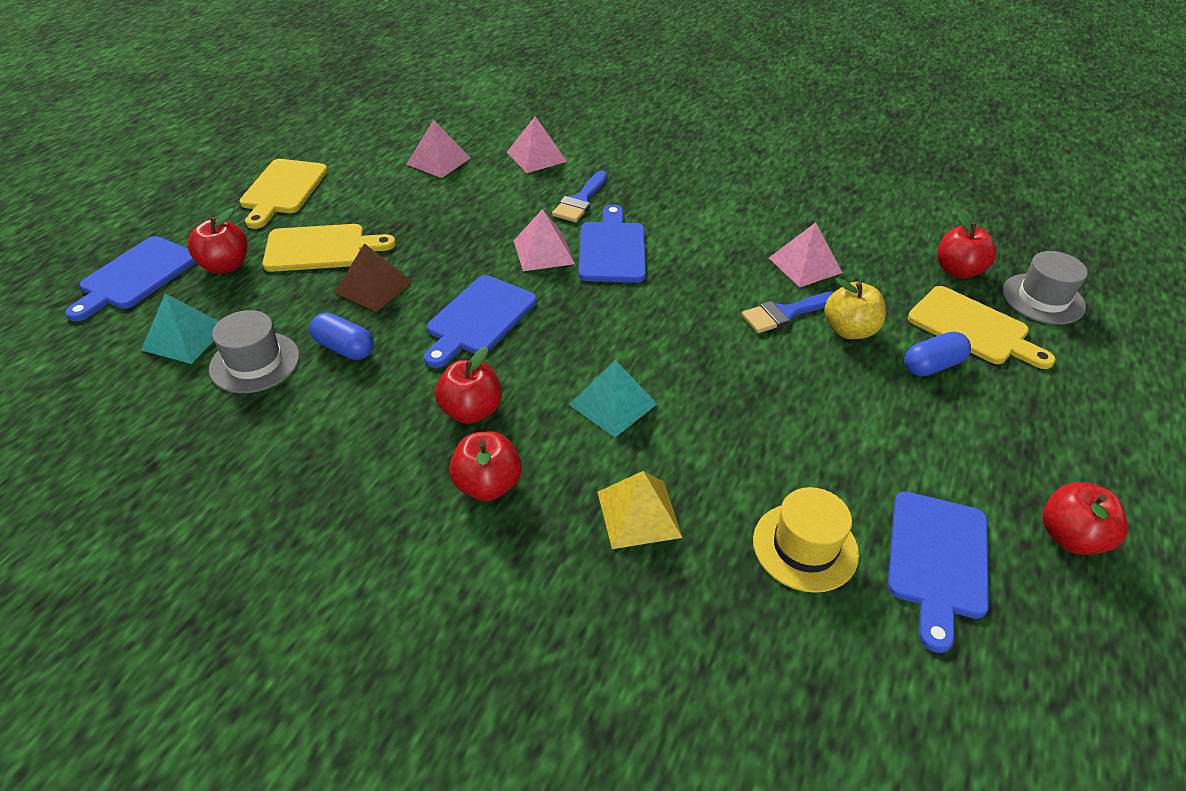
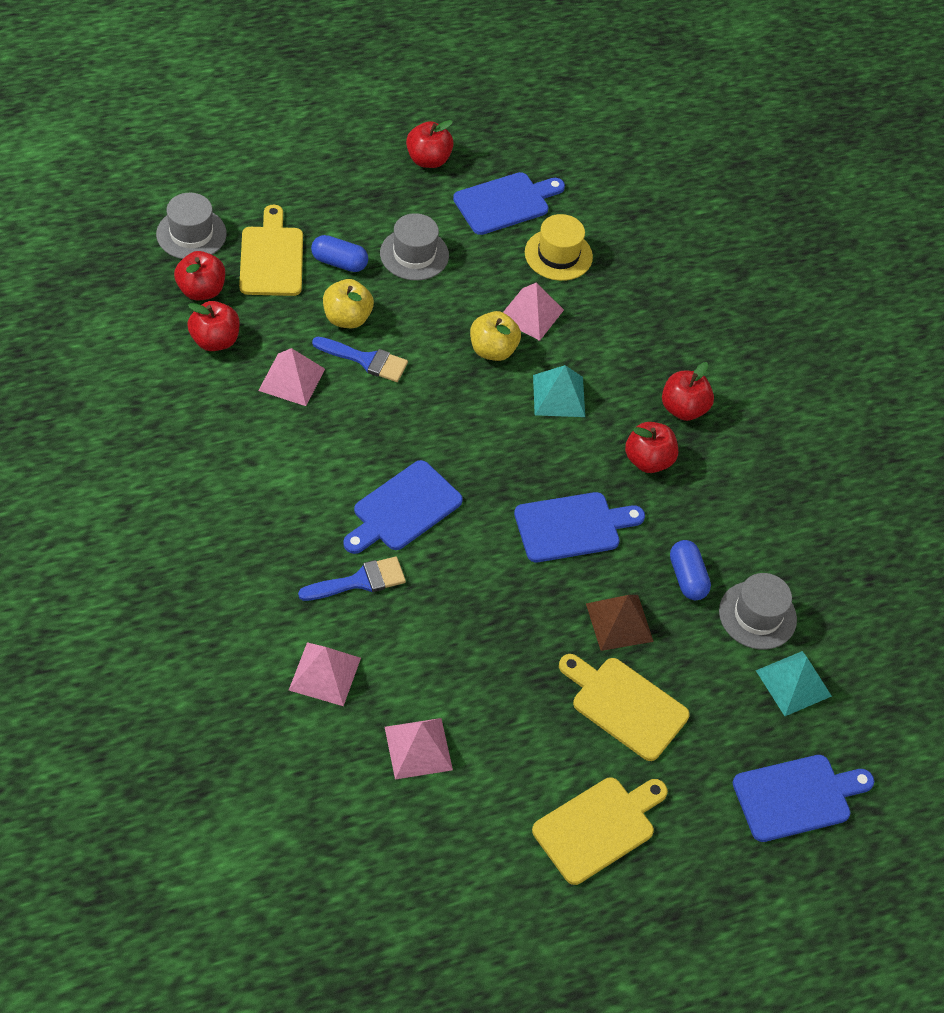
camera: 140 degrees left, 10 degrees up
red apple [188,208,247,274] -> red apple moved to [187,301,240,351]
pink pyramid [514,209,575,271] -> pink pyramid moved to [503,283,564,341]
yellow pyramid [597,471,682,549] -> none
none -> grey hat [380,213,449,281]
none -> yellow apple [470,311,521,361]

